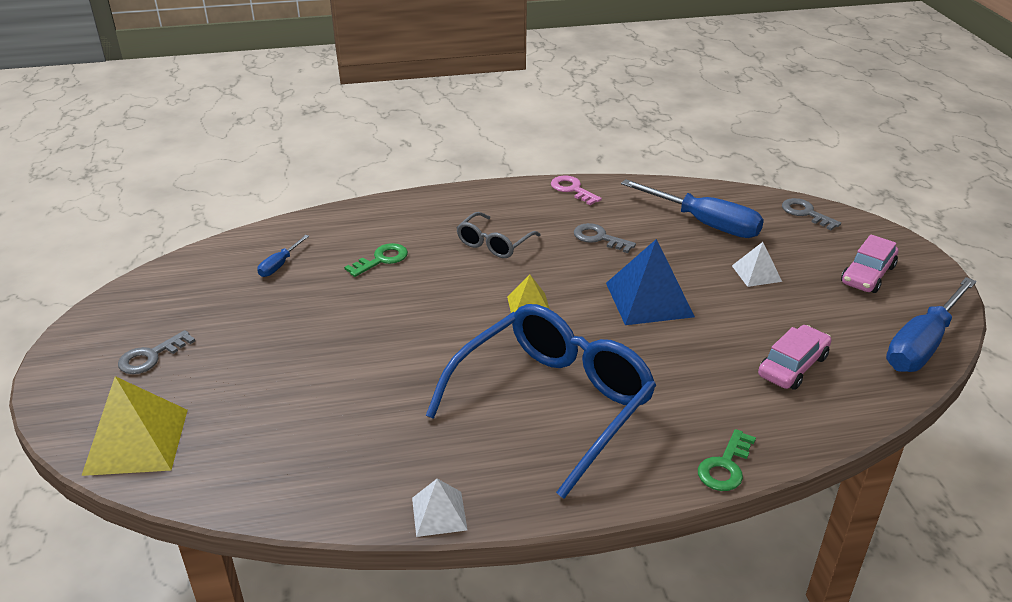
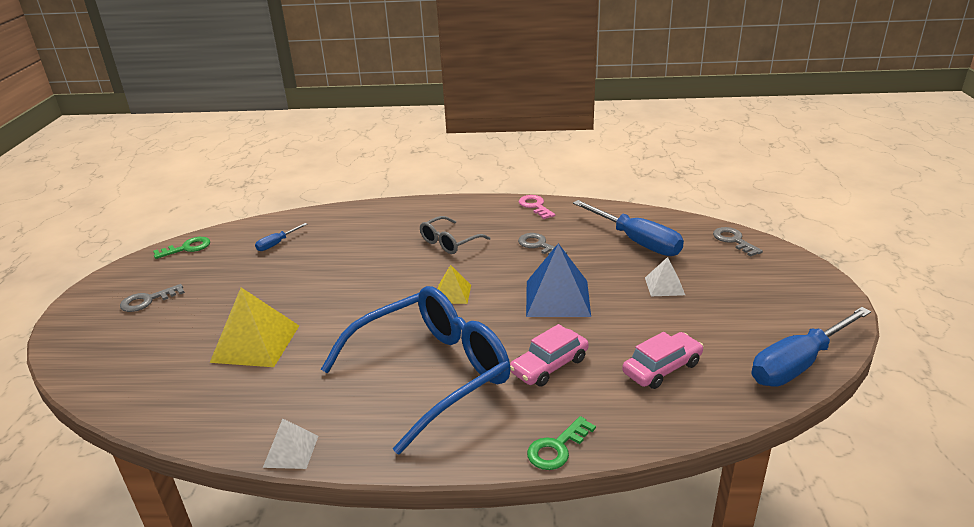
camera: 15 degrees right, 5 degrees down
yellow pyramid [81,376,188,476] -> yellow pyramid moved to [210,288,299,367]
green key [344,243,408,277] -> green key moved to [153,237,210,259]
pink car [841,234,898,293] -> pink car moved to [510,324,589,387]

